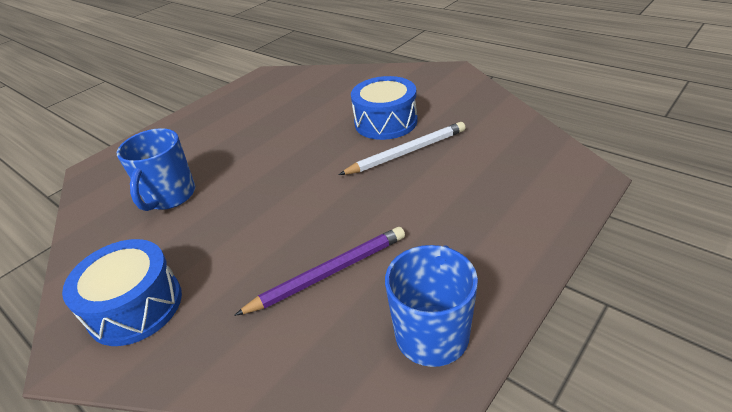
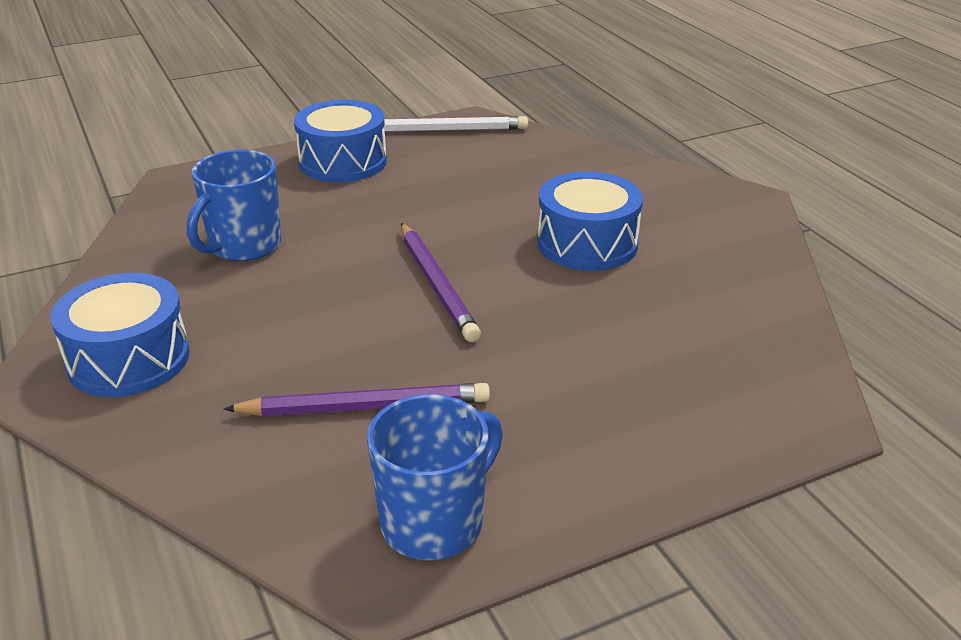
camera: 20 degrees right, 5 degrees down
white pencil [339,122,465,175] -> white pencil moved to [384,116,528,132]
none -> blue drum [294,100,387,182]
none -> purple pencil [401,223,481,342]

